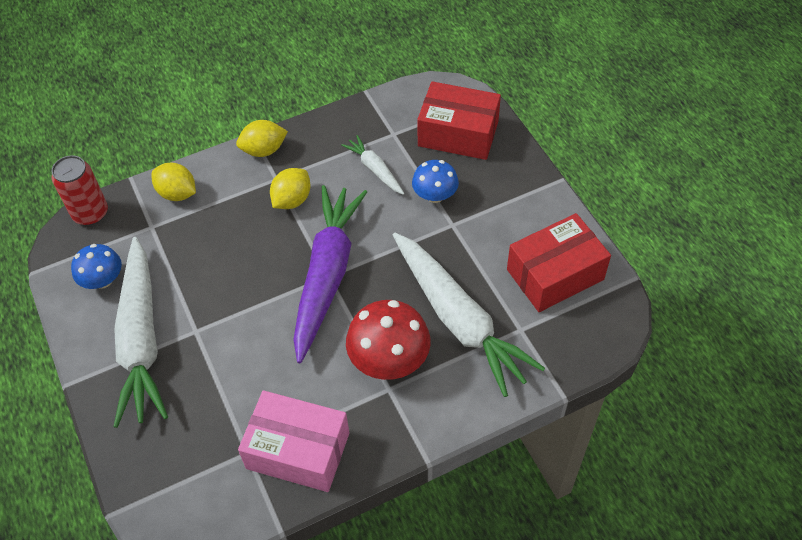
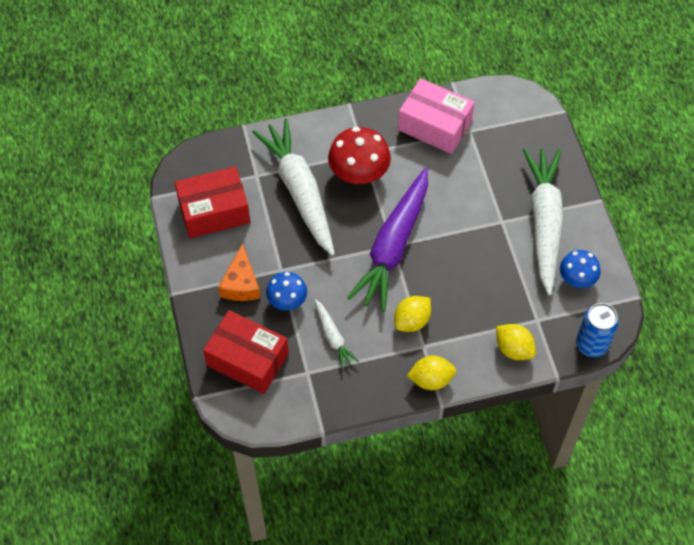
camera: 170 degrees left, 5 degrees up
red can [51,155,108,225] -> blue can [576,303,619,357]
none -> orange cheese [218,243,260,301]

